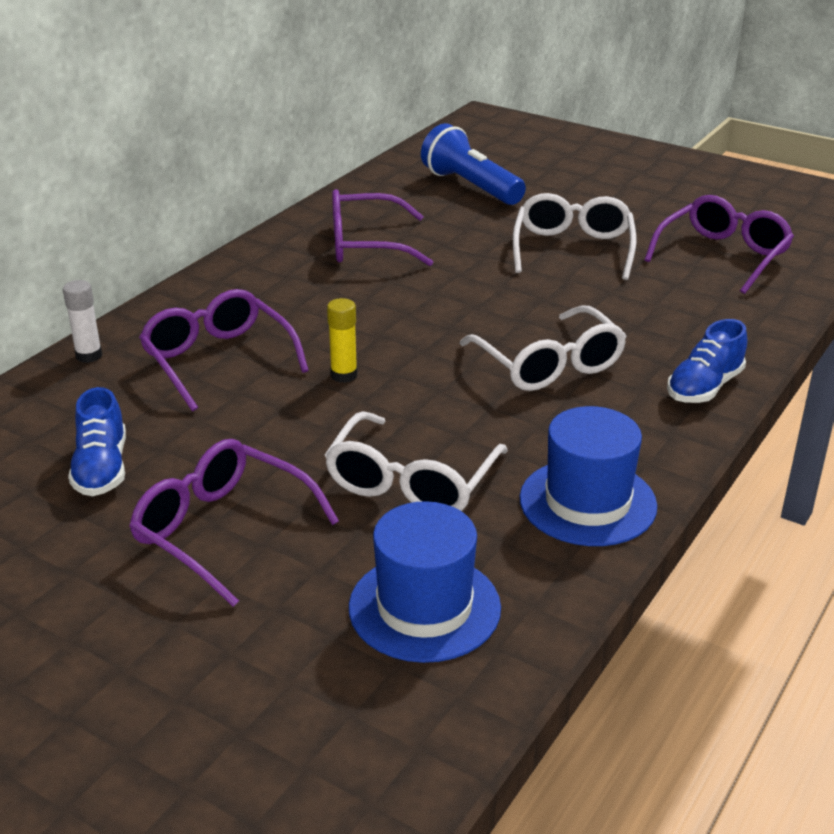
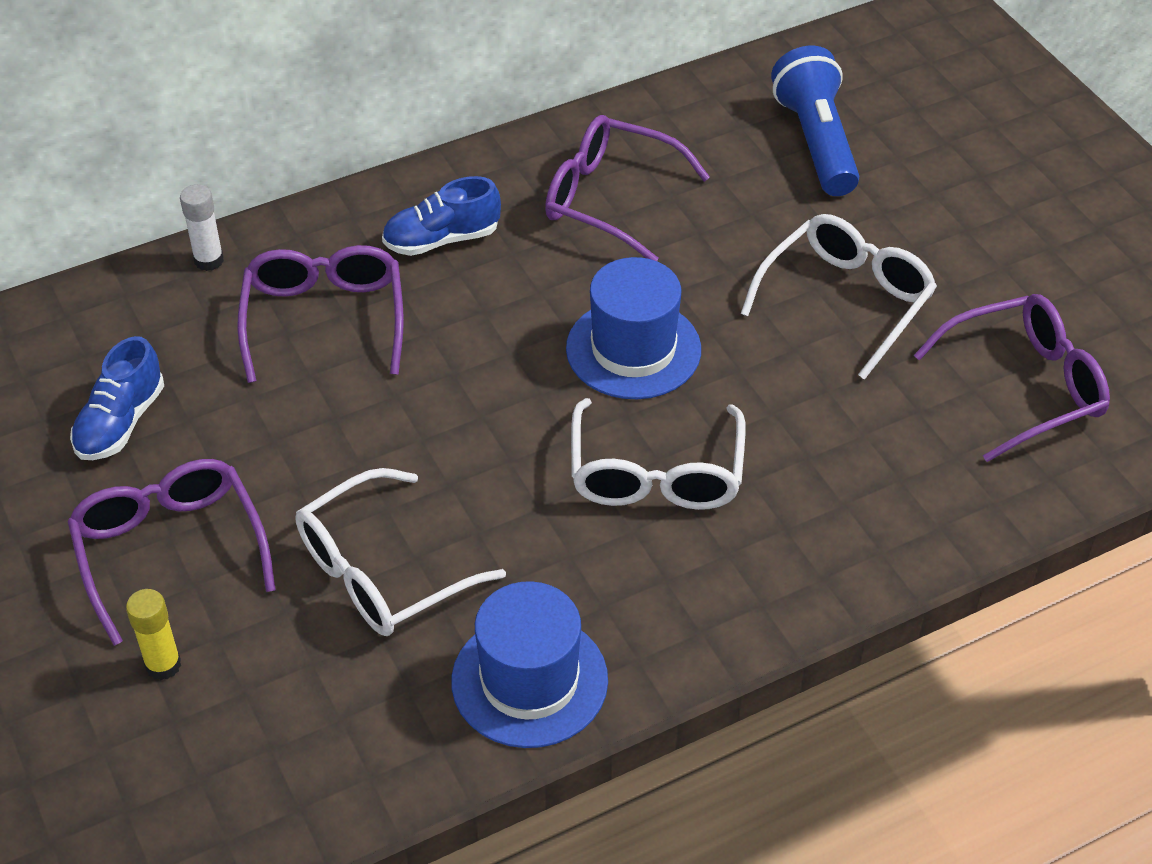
camera: 30 degrees right, 15 degrees up
yellow glue stick [327,298,358,383] -> yellow glue stick moved to [126,589,181,680]
blue hat [349,501,501,663] -> blue hat moved to [566,257,701,399]
blue shoe [667,319,747,403] -> blue shoe moved to [382,176,501,256]

